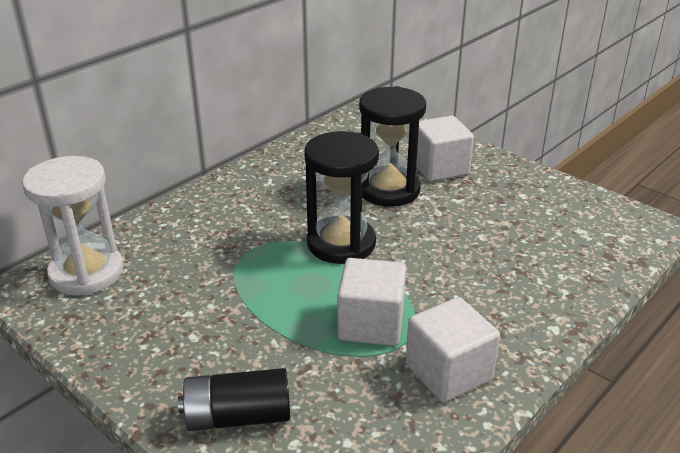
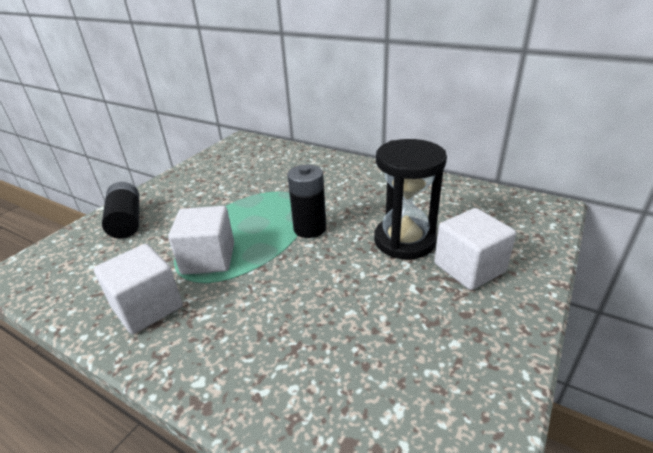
camera: 80 degrees right, 0 degrees up
white hourglass [22,156,124,295] -> none
black hourglass [304,131,379,264] -> black battery [287,165,326,238]

